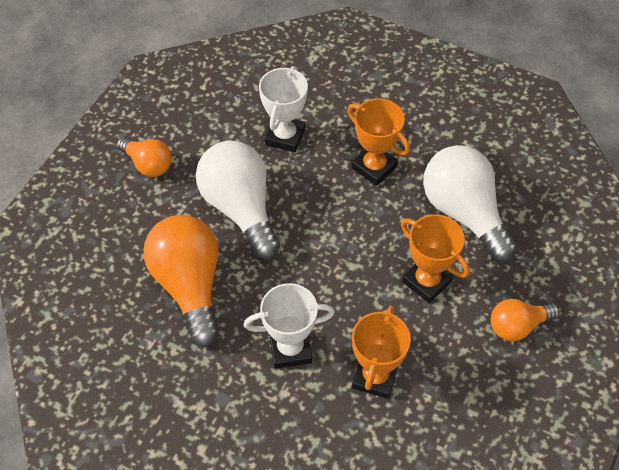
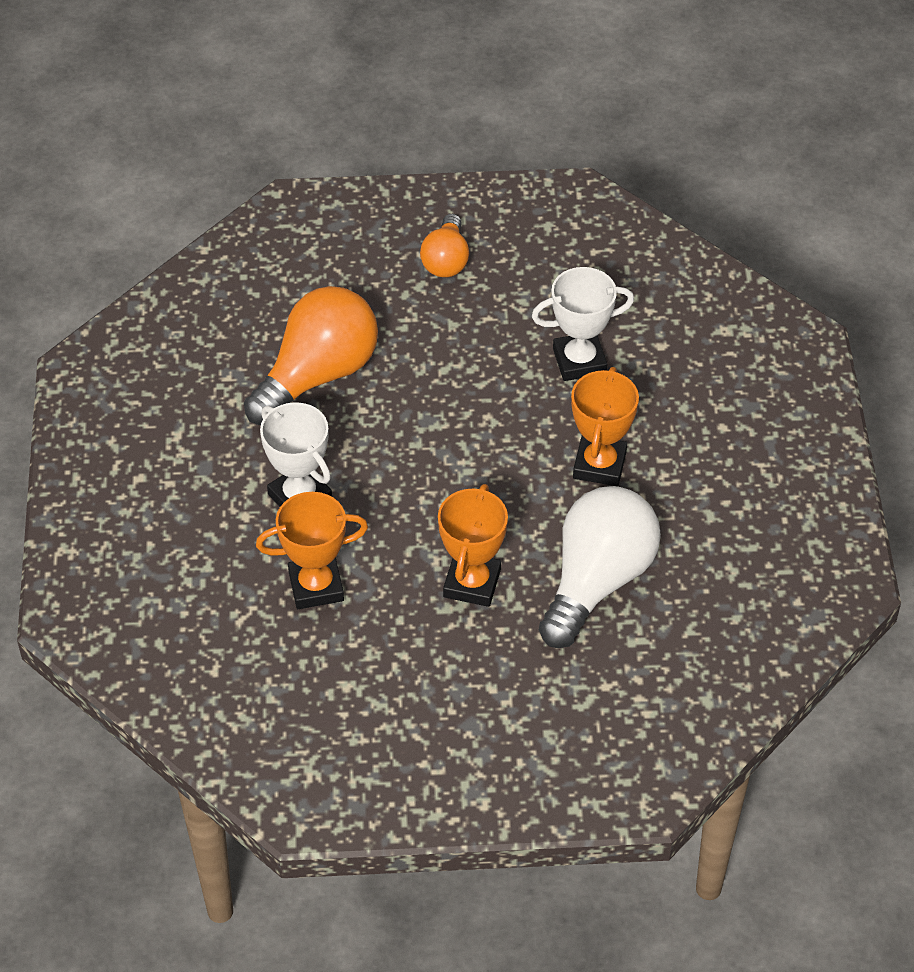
camera: 60 degrees right, 5 degrees down
white light bulb [196,140,280,260] -> none
orange light bulb [491,299,559,341] -> none

